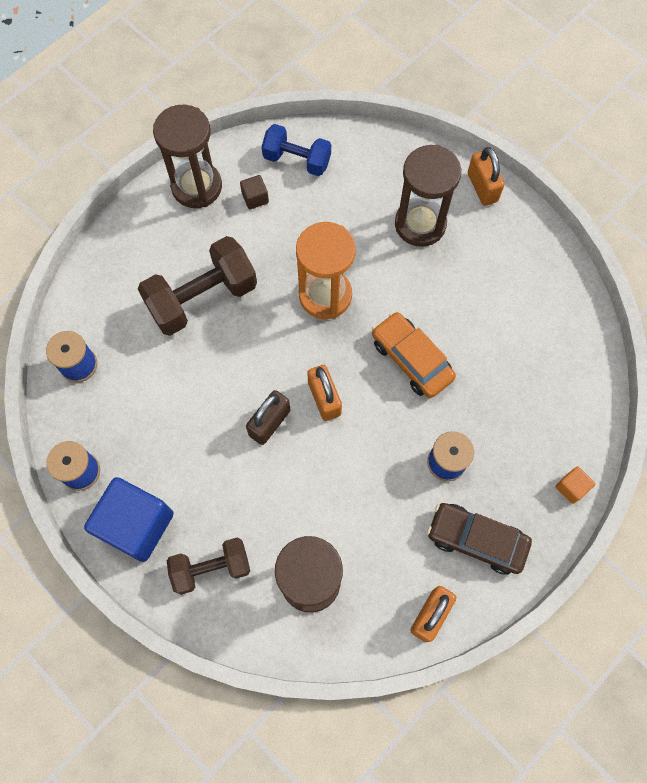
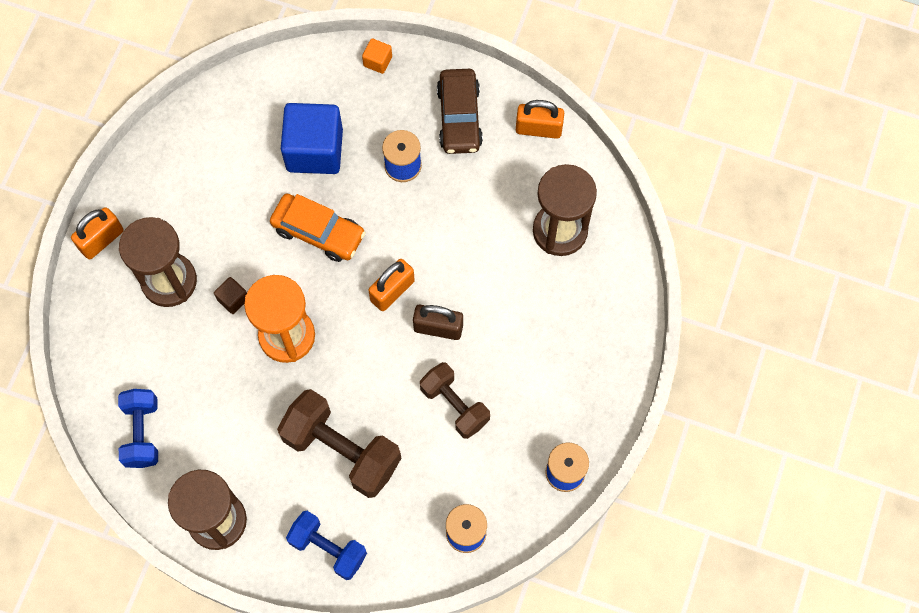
camera: 115 degrees left, 0 degrees up
blue cube [84,477,174,562] -> blue cube moved to [281,103,343,174]
brown dumbbell [167,538,250,595] -> brown dumbbell moved to [420,362,490,439]
brown cube [240,175,269,210] -> brown cube moved to [214,277,247,314]
orange car [372,312,456,398] -> orange car turned 90 degrees counterclockwise [270,193,366,262]
none -> blue dumbbell [286,511,367,580]

